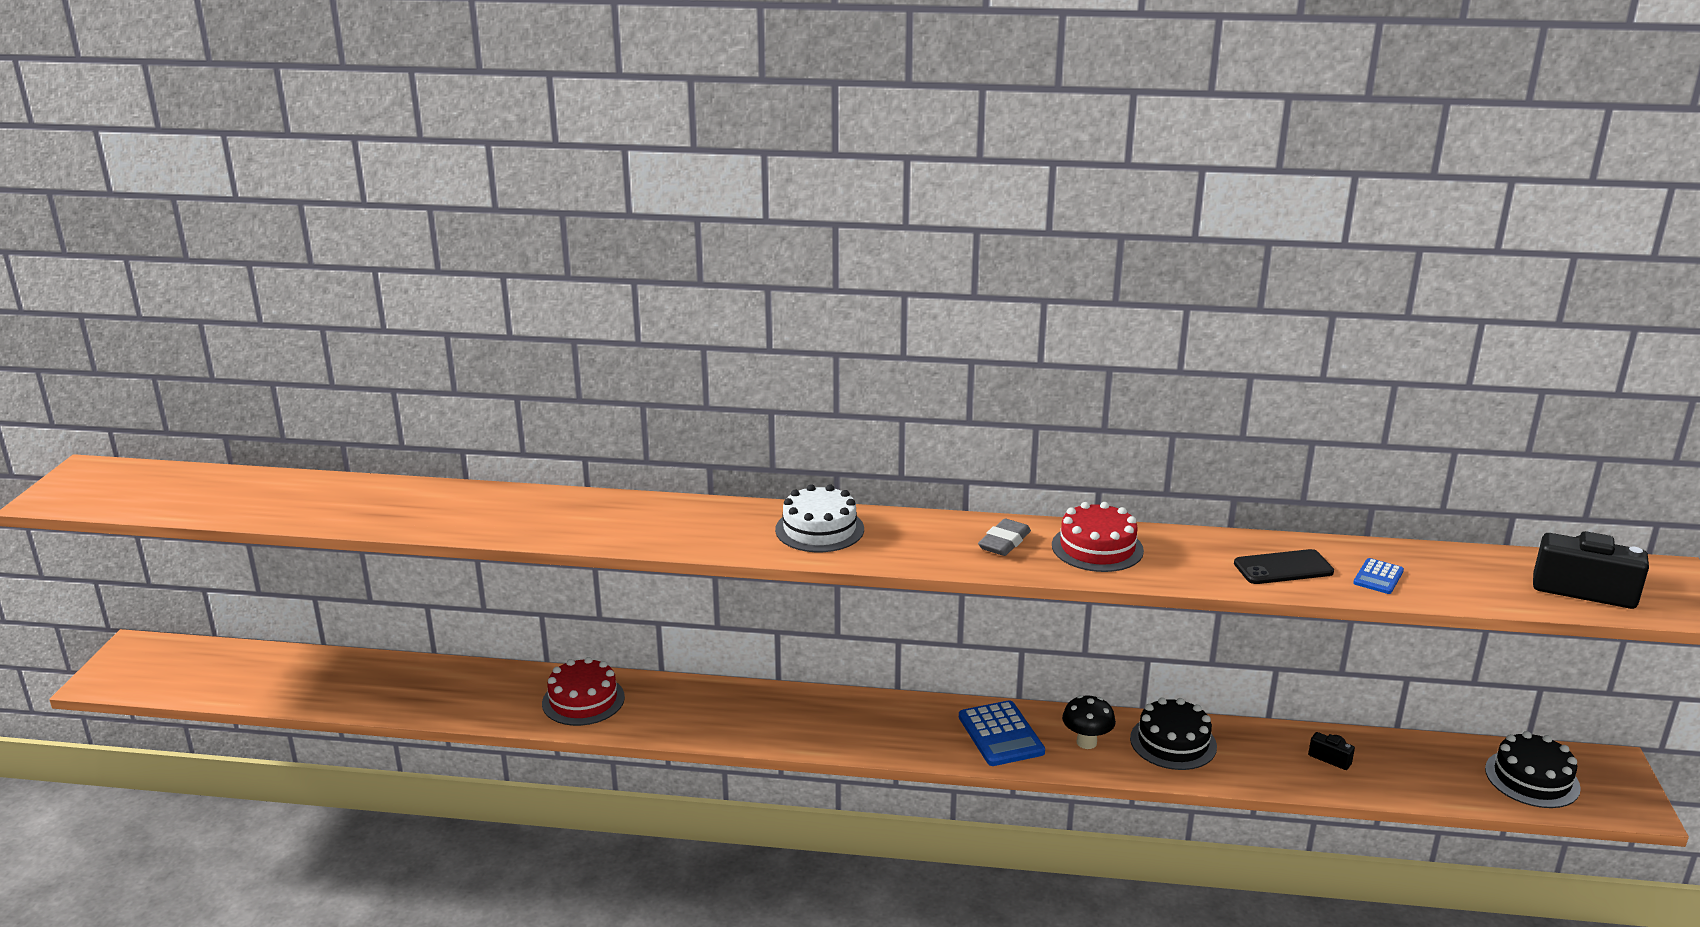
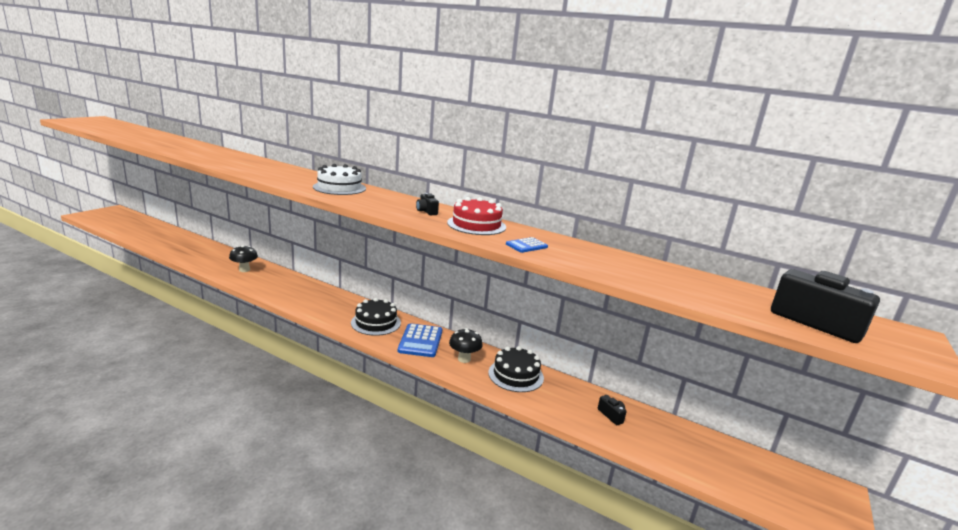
camera: 20 degrees right, 5 degrees down
red cake [542,657,625,726] -> black mushroom [229,245,258,272]
grey eraser [978,519,1031,556] -> black camera [416,193,439,215]
black phone [1234,549,1334,584] -> none
blue calculator [1353,558,1404,594] -> blue calculator moved to [506,237,548,253]
black cake [1485,731,1581,808] -> black cake moved to [351,298,401,336]

